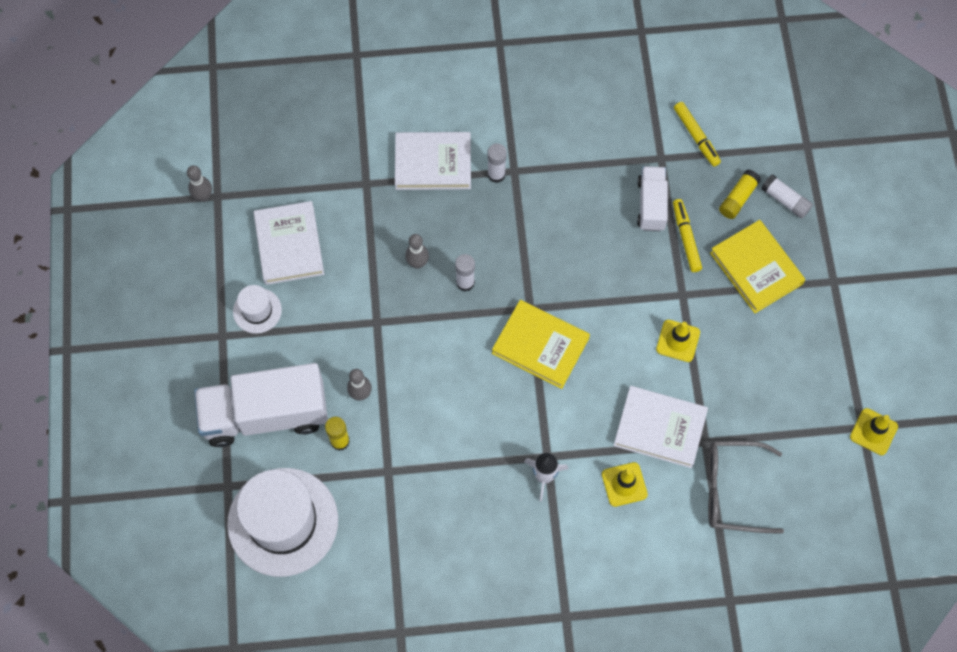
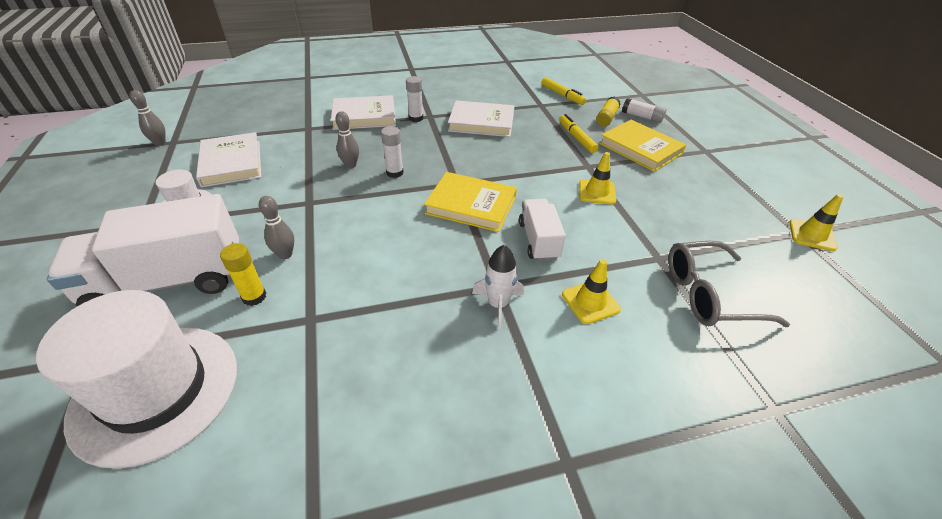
camera: 10 degrees left, 25 degrees down
white book [613,386,708,468] -> white book moved to [448,100,515,137]
white truck [637,166,668,231] -> white truck moved to [519,199,566,261]

